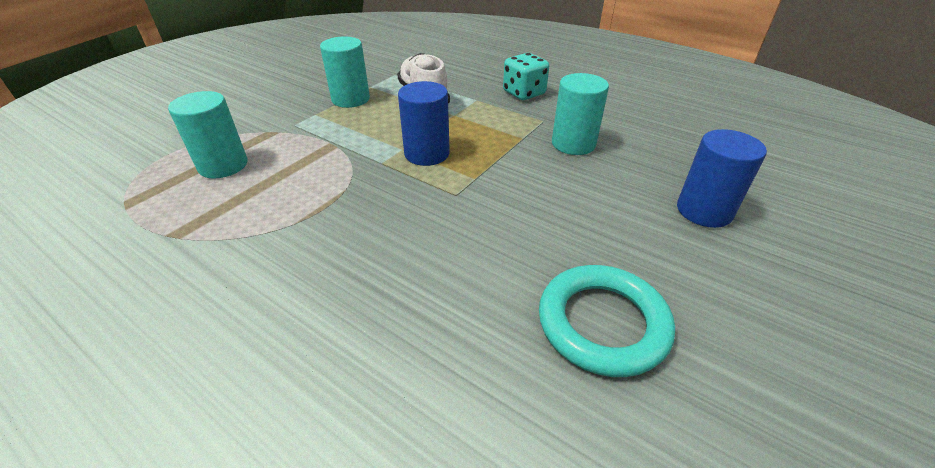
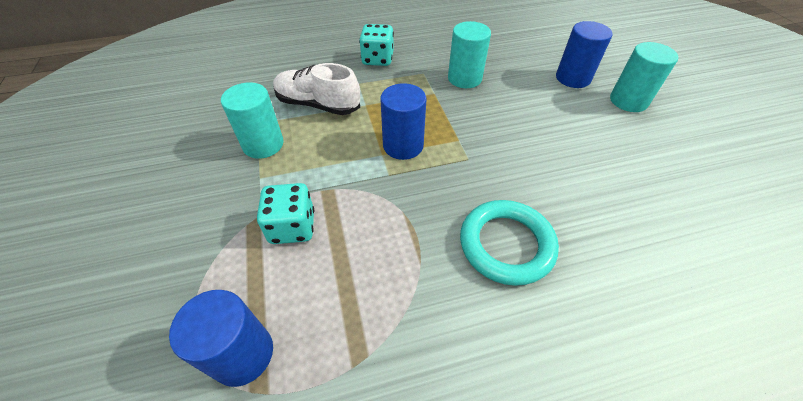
camera: 50 degrees left, 10 degrees up
turquoise cylinder [168,91,247,178] -> turquoise cylinder moved to [610,42,679,112]
turquoise ring [539,265,675,377] -> turquoise ring moved to [460,200,559,286]
none -> blue cylinder [169,290,273,387]
none -> turquoise dice [257,183,314,244]

